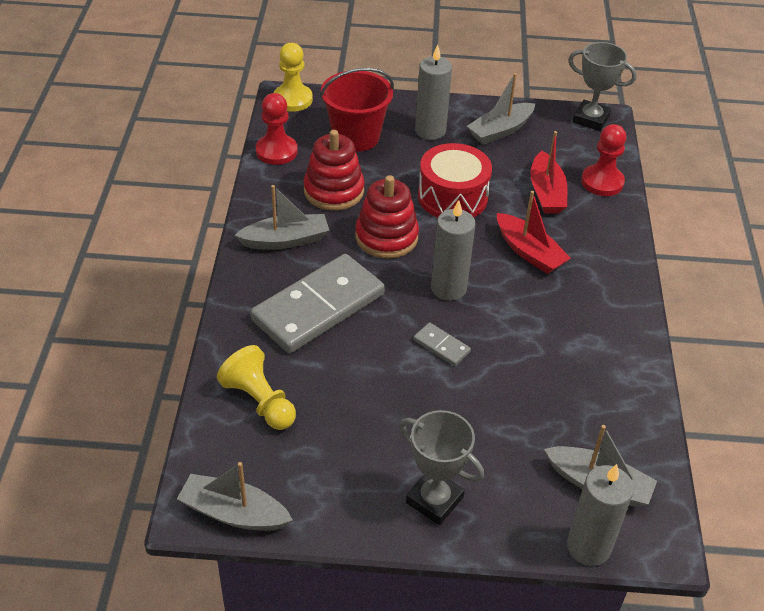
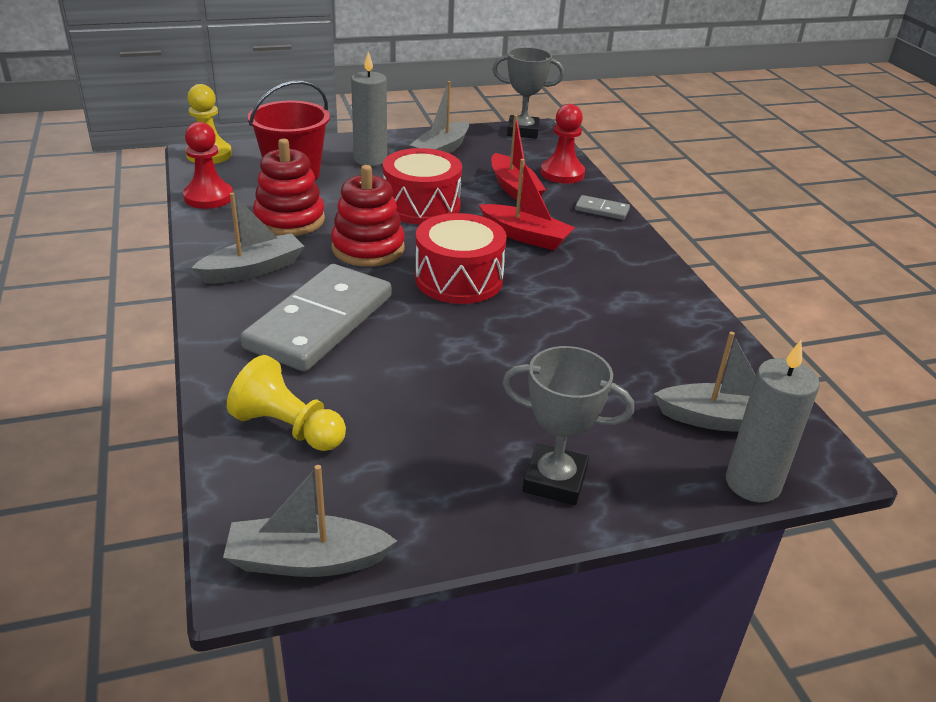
camera: 20 degrees left, 10 degrees down
grey domino [413,322,471,366] -> grey domino moved to [575,195,630,220]
grey candle [431,200,476,301] -> red drum [415,213,507,304]

